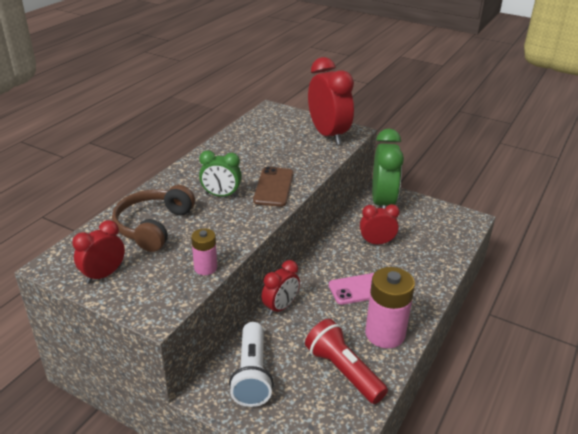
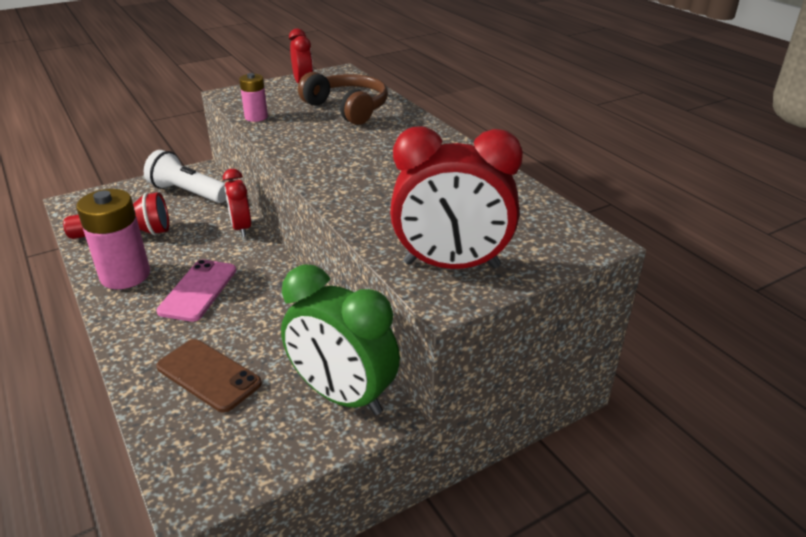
camera: 120 degrees right, 0 degrees up
green clock [199,150,242,197] -> none
brown phone [253,167,293,207] -> brown phone moved to [156,339,262,413]
red clock [360,204,400,244] -> none

